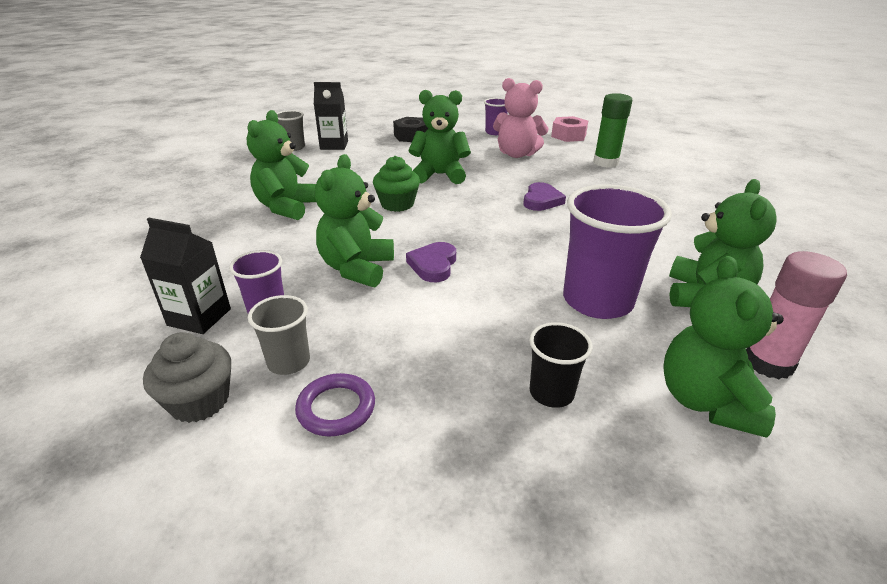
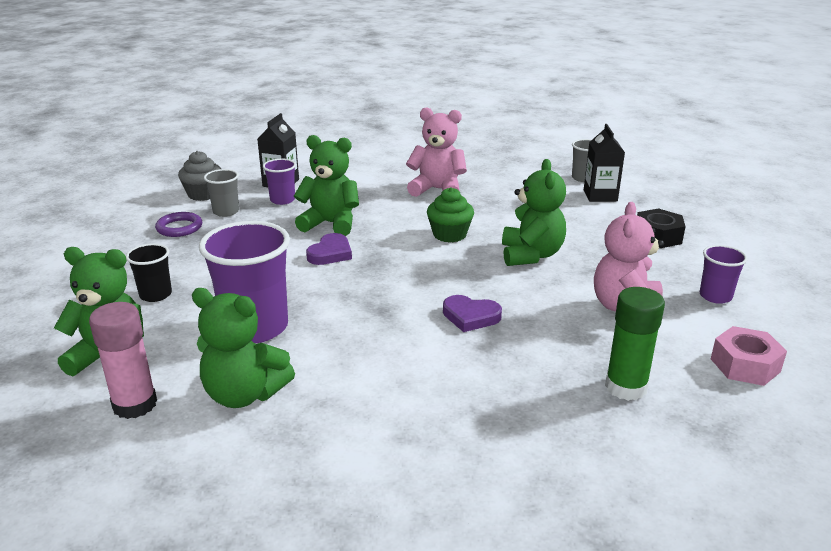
camera: 90 degrees right, 5 degrees down
green teddy bear [247,110,316,220] -> pink teddy bear [406,107,467,197]
purple heart [406,242,456,282] -> purple heart turned 105 degrees clockwise [306,233,352,265]

